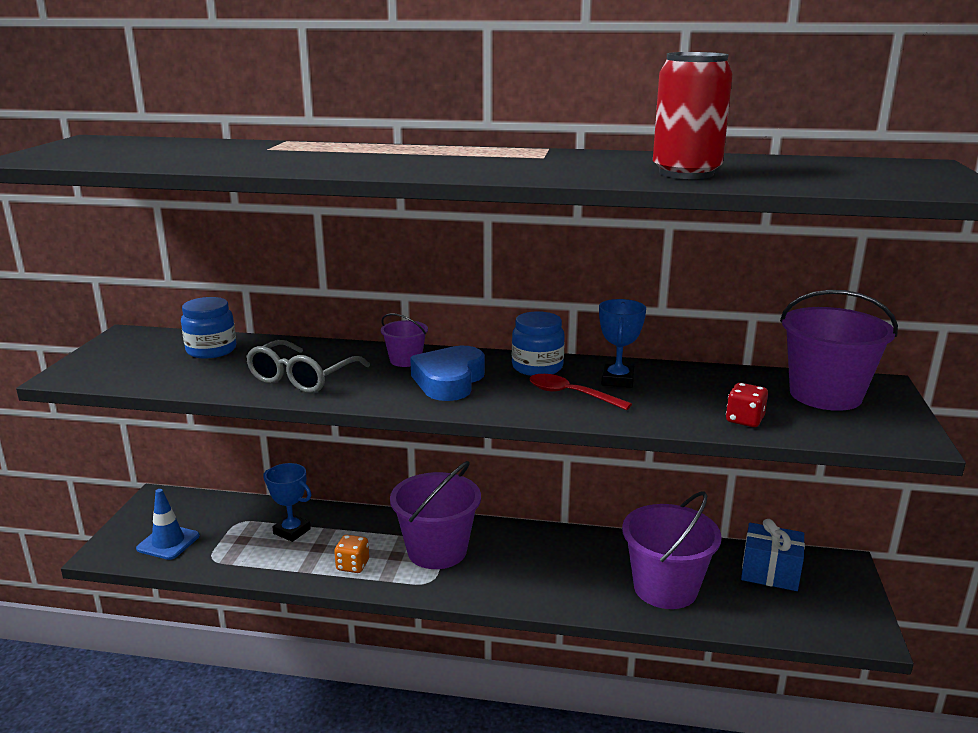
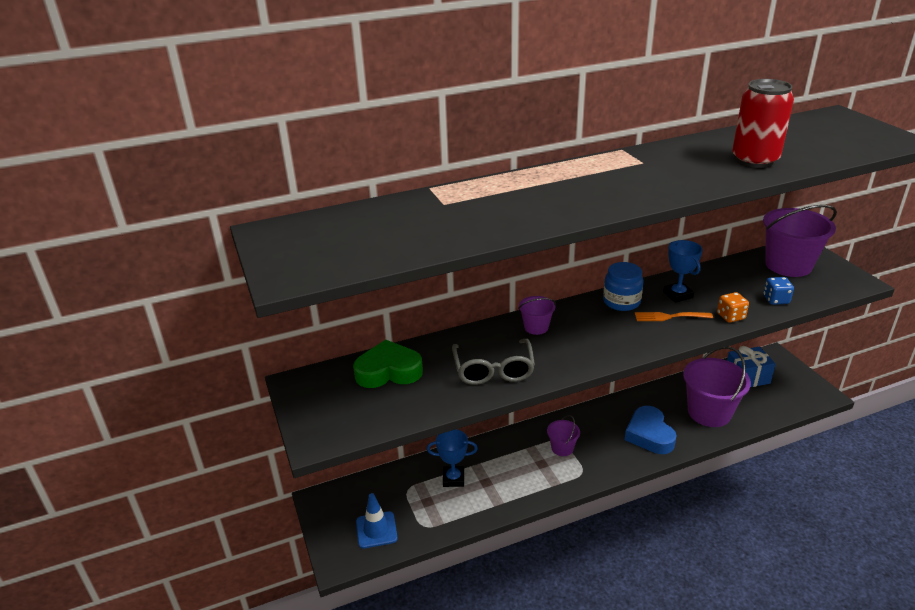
camera: 30 degrees left, 10 degrees up
blue jar [181,297,236,359] -> green heart [353,339,423,388]
orange dice [334,535,369,573] -> orange dice moved to [717,292,749,323]
purple bucket [390,461,481,569] -> purple bucket [547,415,580,456], size x0.50
blue heart [410,346,485,401] -> blue heart moved to [625,406,677,454]
red spoon [529,374,632,410] -> orange fork [635,312,713,321]
red dice [726,383,768,427] -> blue dice [763,277,794,305]

